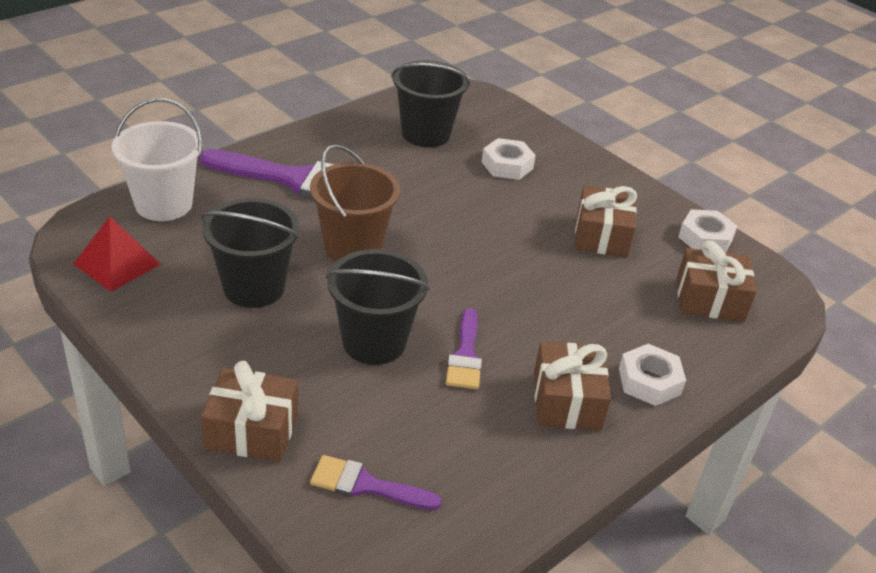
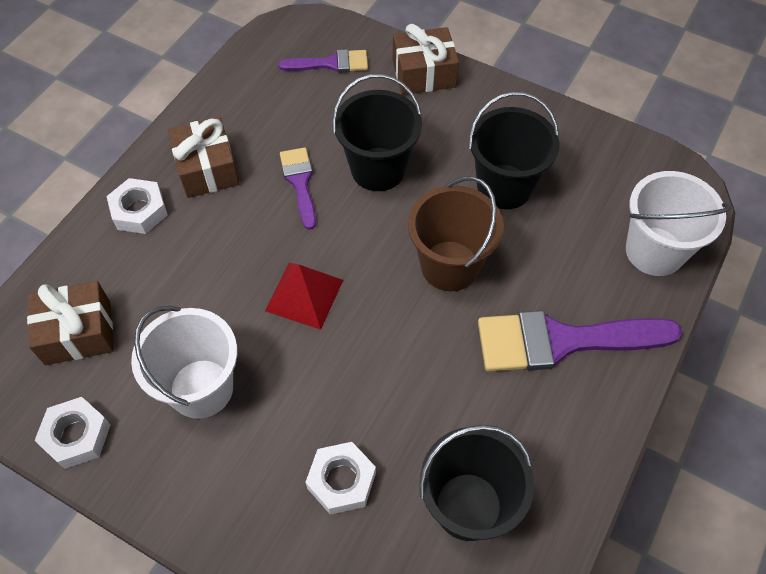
camera: 165 degrees right, 20 degrees up
red pyramid [73,217,161,292] -> red pyramid moved to [265,263,343,330]
brown gift [575,185,637,258] -> white bucket [131,306,237,419]

